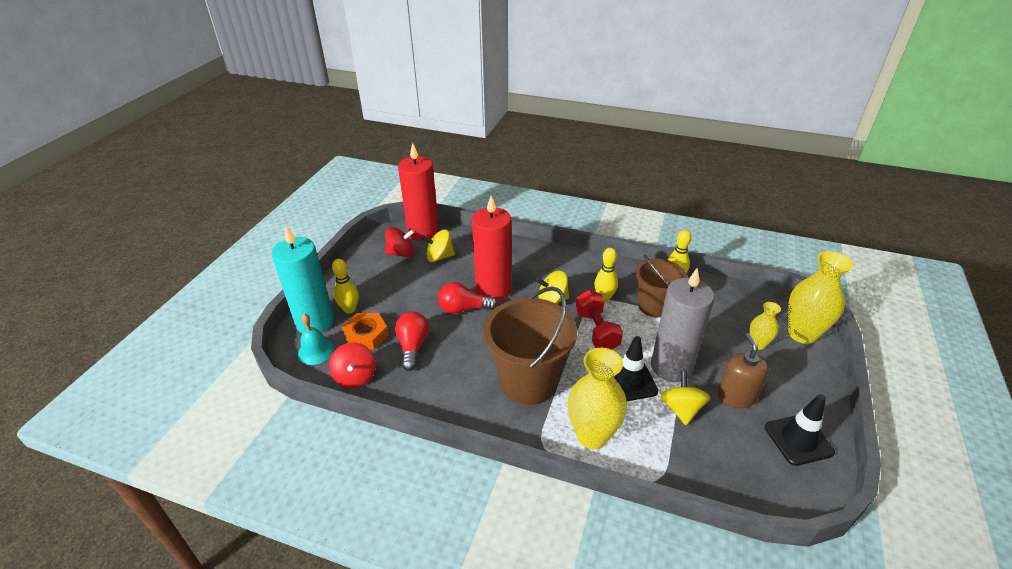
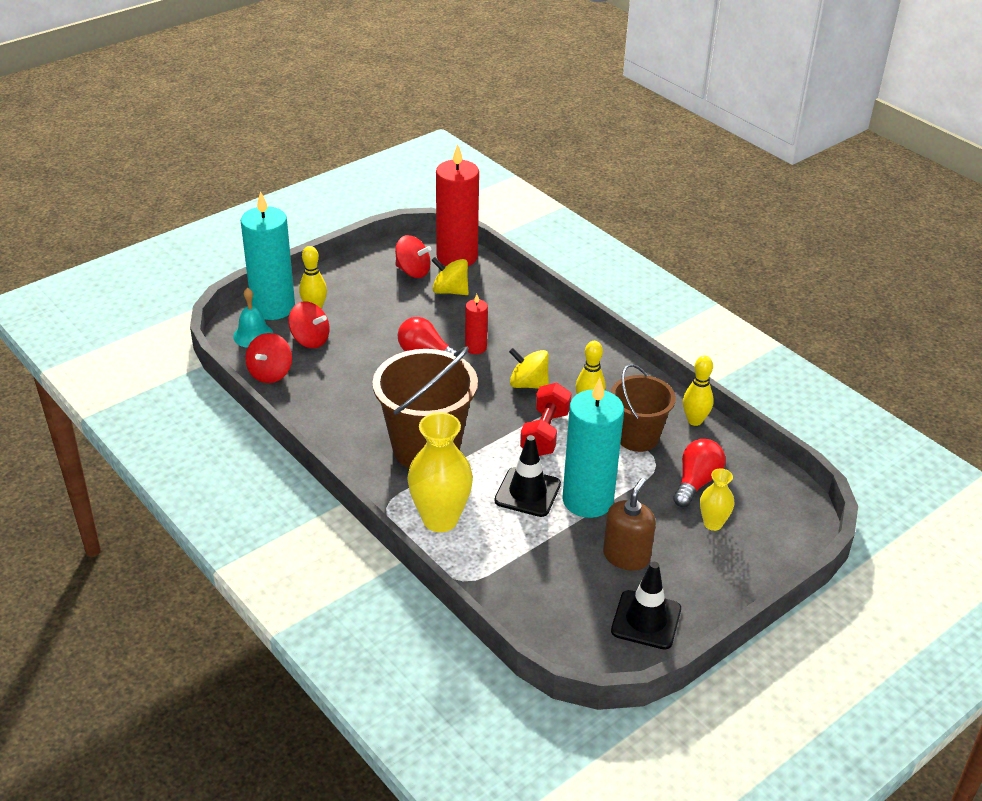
camera: 30 degrees right, 0 degrees up
orange nut [342,313,389,350] -> red spinning top [288,301,330,348]
red light bulb [395,311,429,371] -> red light bulb moved to [673,439,726,507]
red candle [472,196,511,301] -> red candle [465,294,488,354], size x0.48
grey candle [651,268,715,382] -> turquoise candle [562,378,624,518]
yellow spinning top [660,371,710,425] -> none
yellow vase [788,251,853,344] -> none

